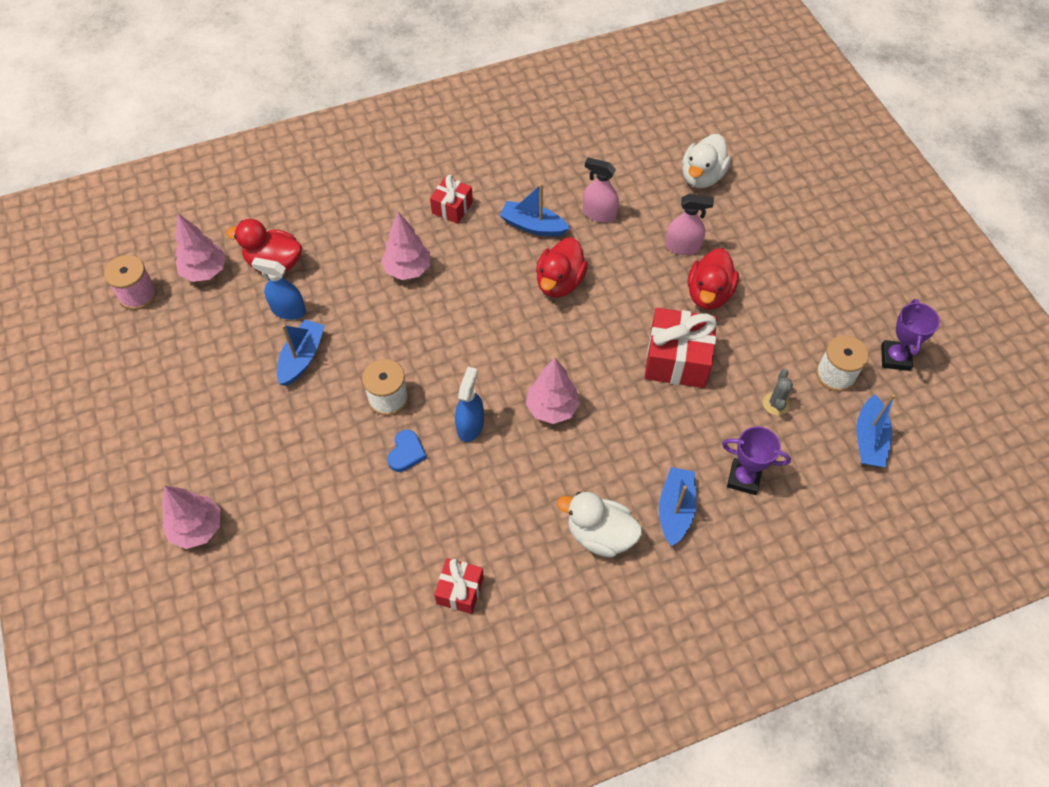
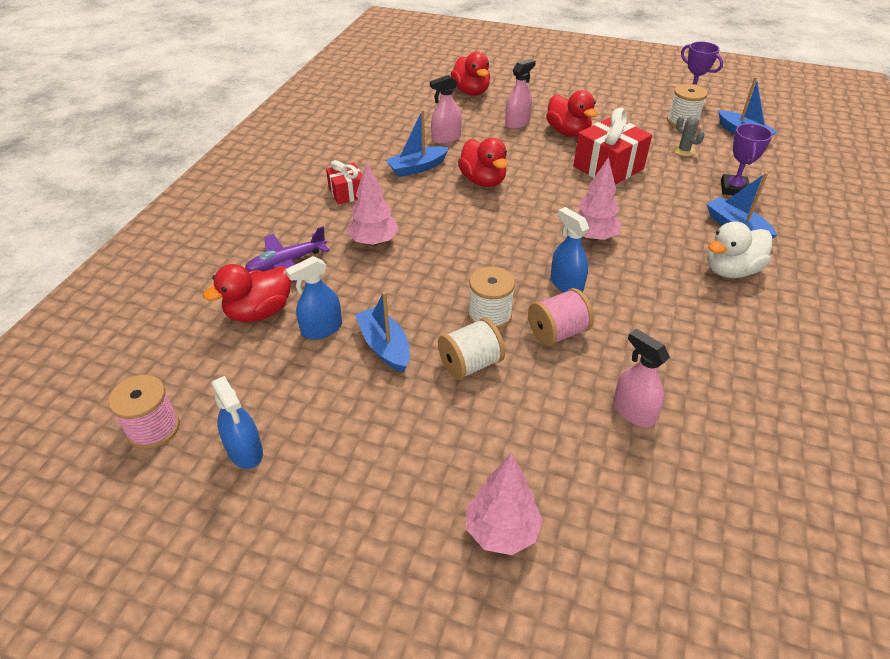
camera: 50 degrees left, 15 degrees down
pink tree [175,214,226,282] -> none
blue heart [387,430,427,472] -> pink spool [528,288,594,346]
red gift [434,558,484,614] -> none
white duck [682,134,731,188] -> red duck [450,52,490,96]
purple trophy [722,426,791,495] -> purple trophy turned 45 degrees counterclockwise [721,123,773,195]
none -> blue spray bottle [211,376,263,469]
none -> purple plane [245,226,330,282]
none -> white spool [438,318,505,380]
none -> pink spray bottle [613,329,670,427]

